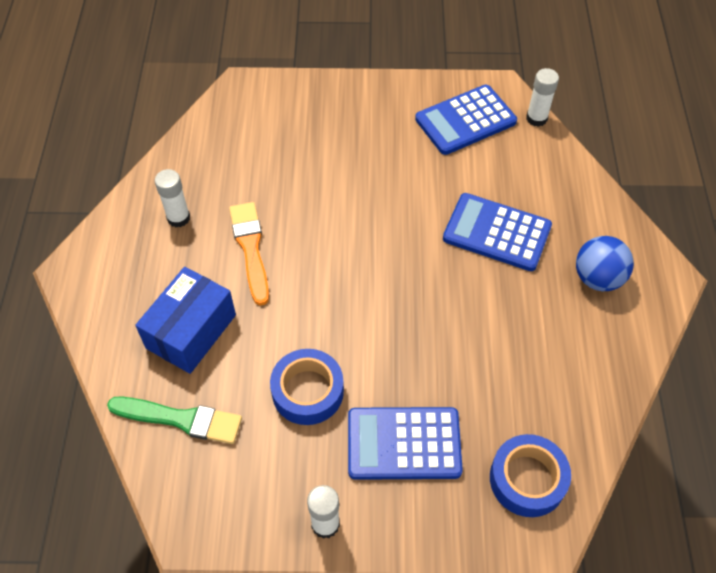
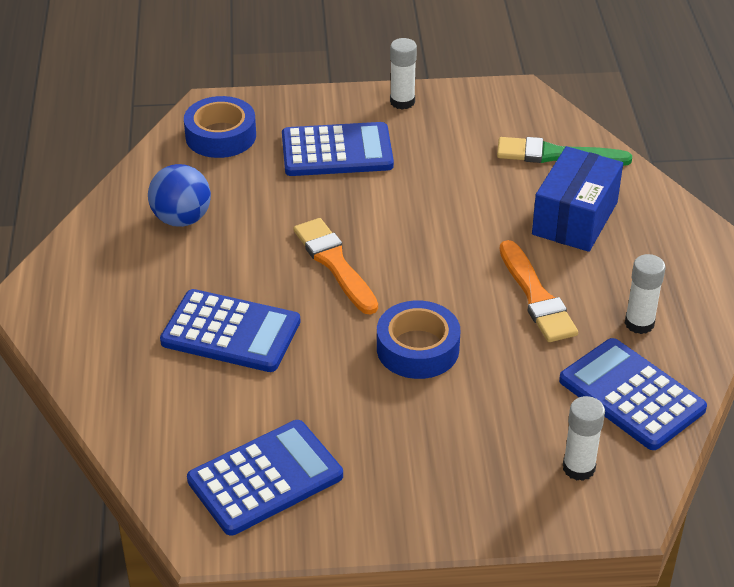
camera: 175 degrees right, 15 degrees down
blue tape [270,349,344,425] -> blue tape moved to [377,301,460,379]
white glue stick [526,68,559,127] -> white glue stick moved to [563,396,605,481]
blue ball [576,236,634,291] -> blue ball moved to [148,164,211,227]
none -> orange brush [294,218,378,315]
none -> blue calculator [559,338,707,450]

